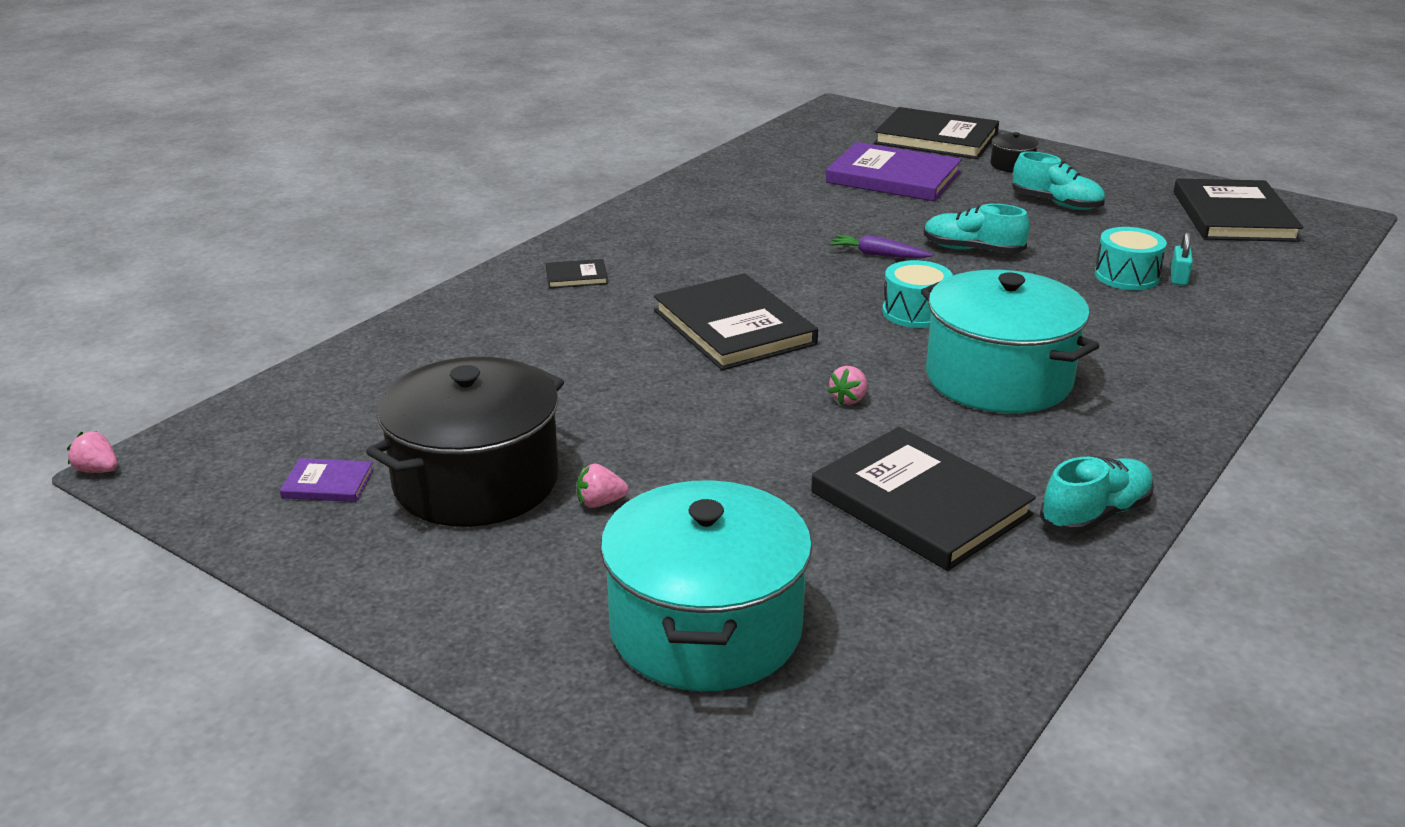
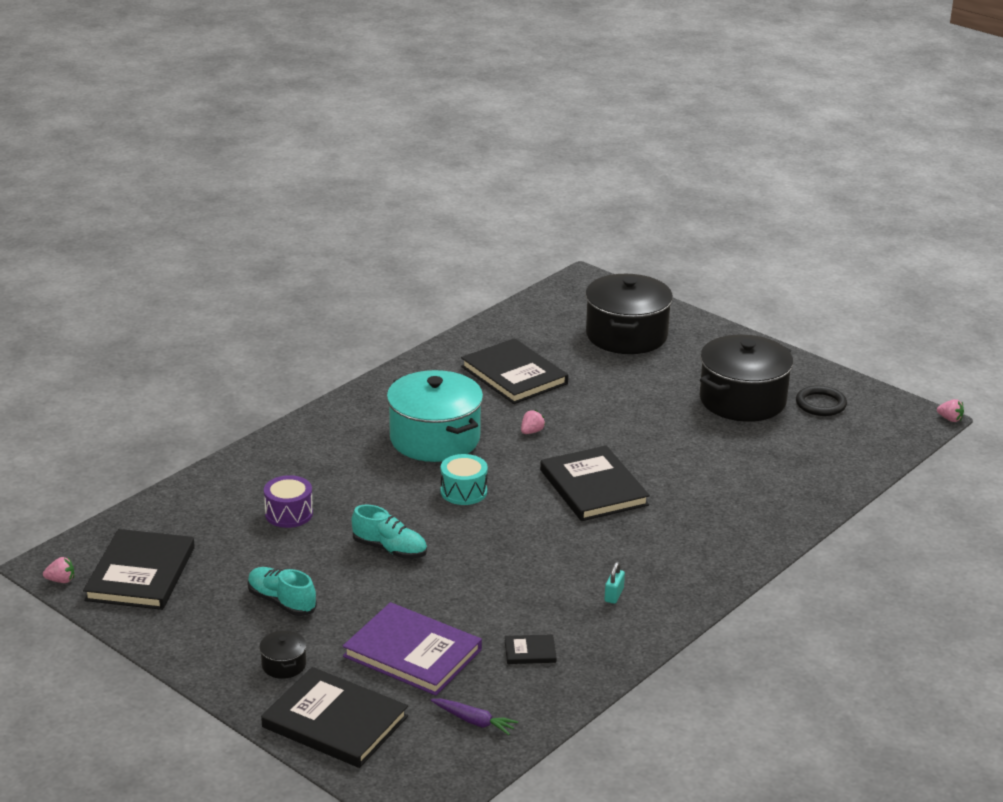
camera: 175 degrees left, 0 degrees up
purple book [280,458,374,502] -> black ring [796,385,847,416]
black book [546,259,608,288] -> black book moved to [505,634,557,664]
pink strawberry [577,463,628,508] -> pink strawberry moved to [43,557,74,583]
turquoise pot [600,480,812,691] -> black pot [585,274,673,354]
purple carrot [829,235,933,258] -> purple carrot moved to [430,699,518,735]
turquoise shoe [1040,456,1154,534] -> none
turquoise drum [1095,227,1167,290] -> purple drum [264,475,313,528]
turquoise padlock [1170,232,1193,286] -> turquoise padlock moved to [604,562,625,604]

